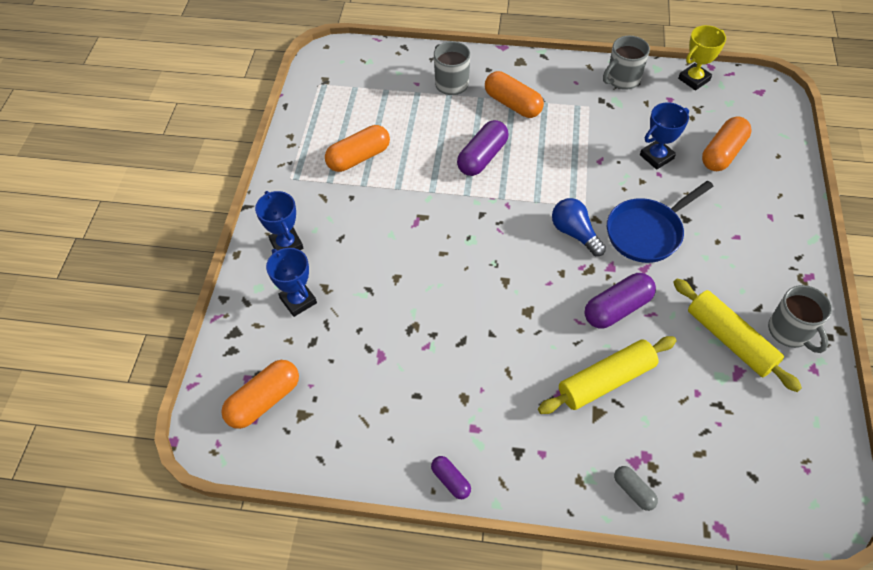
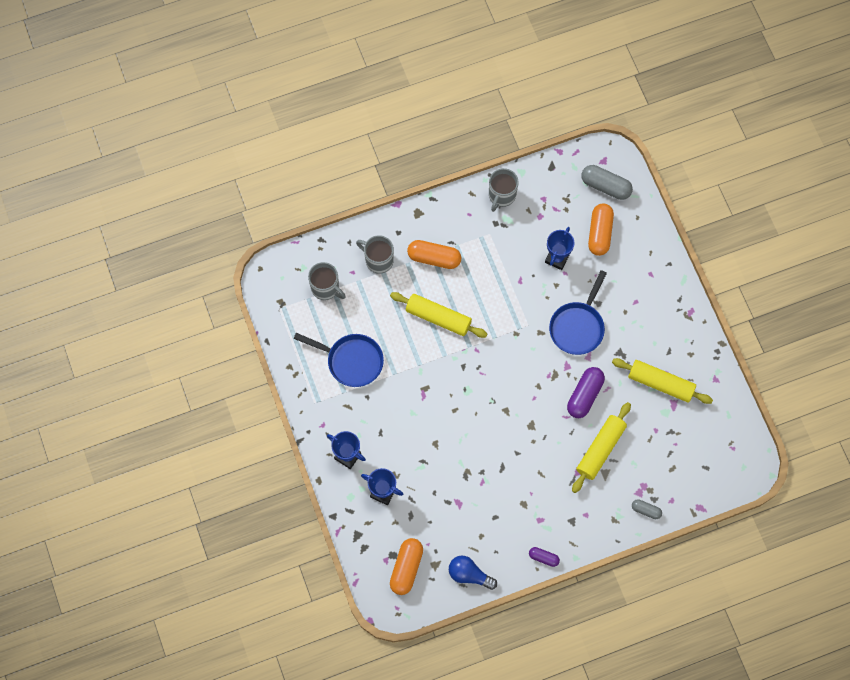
camera: 30 degrees left, 15 degrees up
orange capsule [325,125,390,172] -> blue pan [294,333,384,387]
purple capsule [457,120,509,176] -> yellow rolling pin [390,292,487,338]
blue light bulb [552,198,606,256] -> blue light bulb moved to [449,556,497,590]
yellow trophy [678,25,726,90] -> none
grey mug [768,285,832,353] -> grey mug moved to [308,262,346,300]
none -> grey capsule [581,165,633,200]

